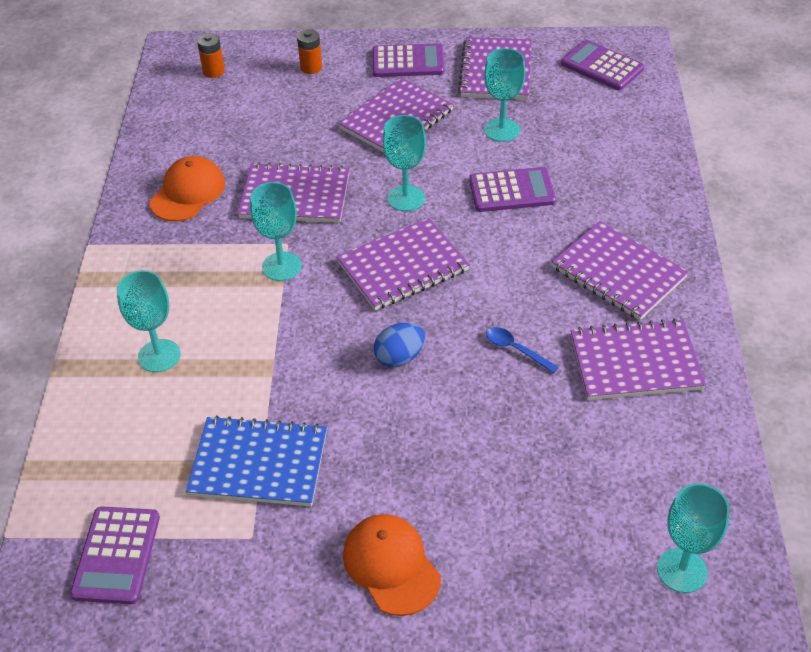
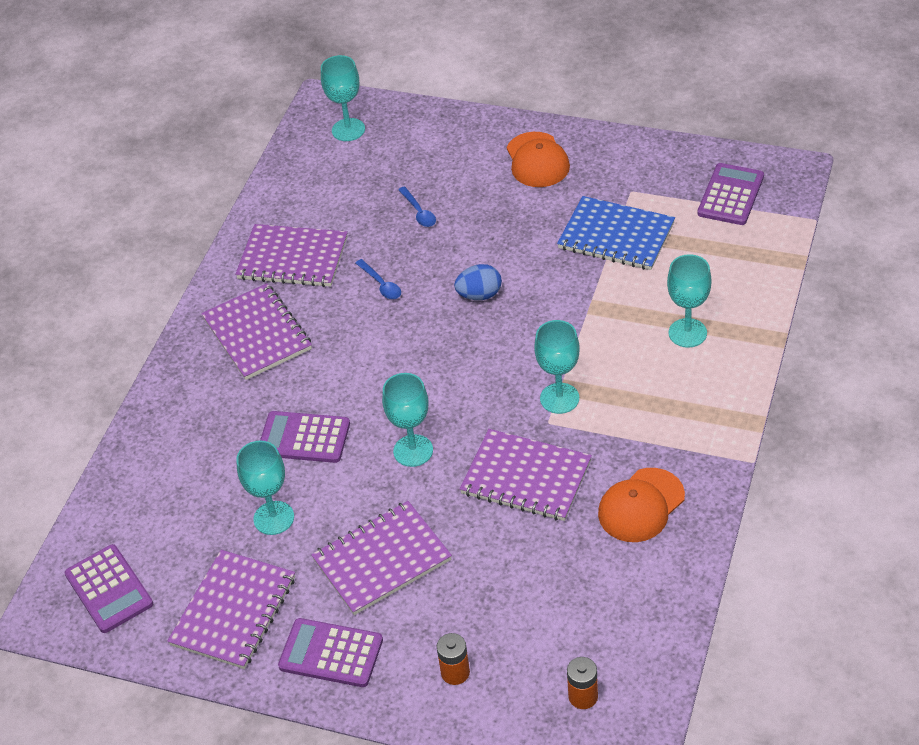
camera: 160 degrees left, 0 degrees up
purple notebook [336,218,470,310] -> none
none -> blue spoon [398,186,436,227]

